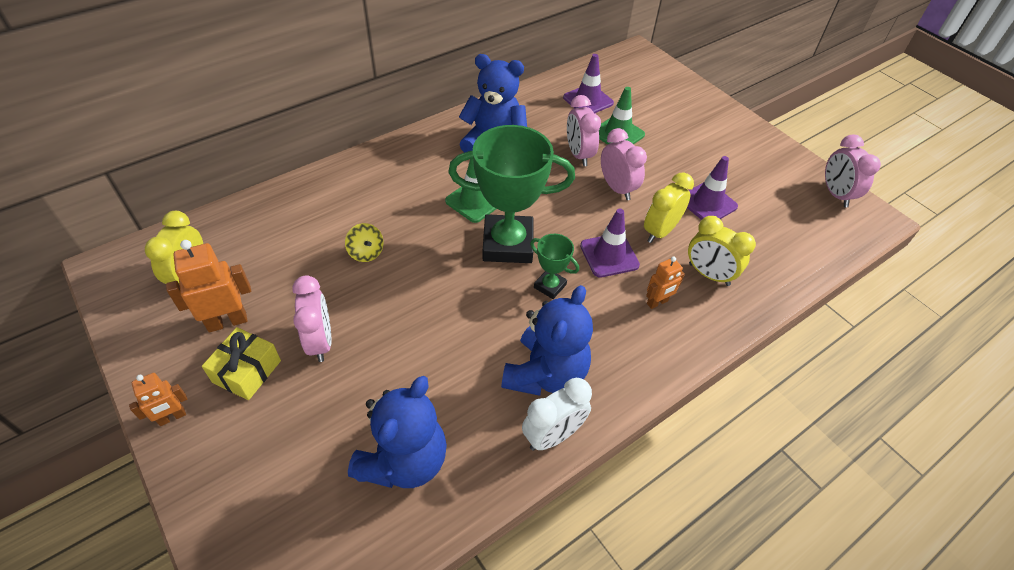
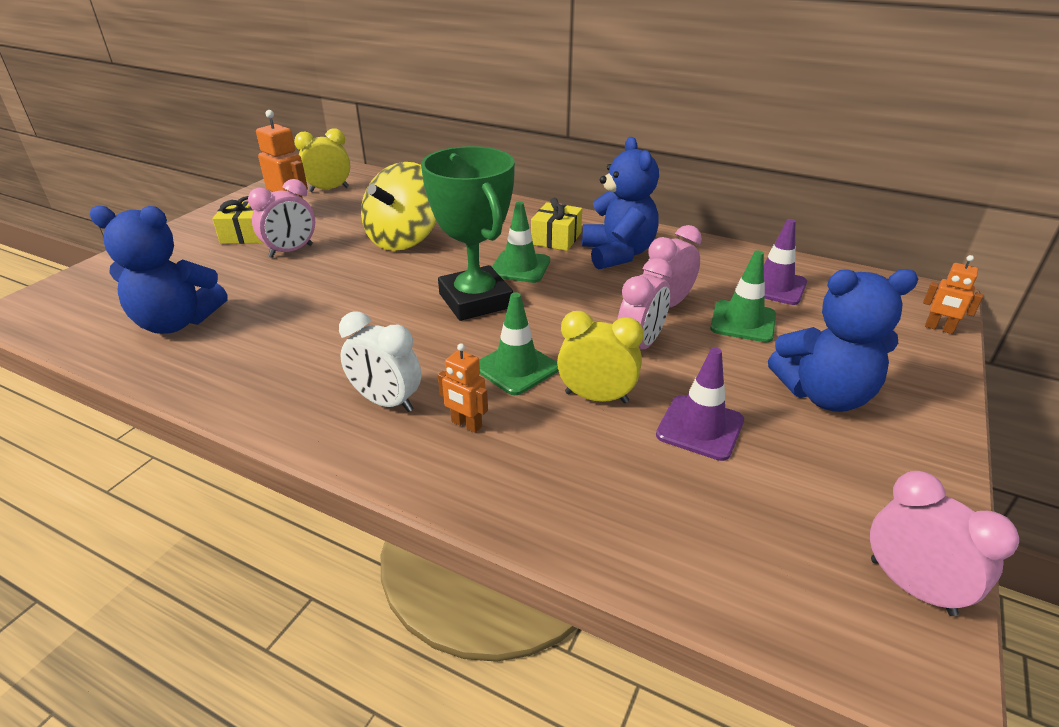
camera: 65 degrees right, 15 degrees down
orange robot [129,373,187,426] -> orange robot moved to [923,255,983,334]
yellow spinning top [345,223,384,262] -> yellow spinning top [361,162,436,251], size x2.34
blue teddy bear [501,285,593,396] -> blue teddy bear moved to [768,269,918,412]
white clock [522,378,592,451] -> white clock moved to [339,311,421,412]
green trophy [530,234,579,299] -> none
purple traffic cone [580,209,640,278] -> green traffic cone [479,292,559,395]
yellow clock [688,216,756,286] -> none
pink clock [825,134,881,207] -> pink clock turned 90 degrees clockwise [870,471,1019,616]
none -> yellow gift [531,198,582,251]

